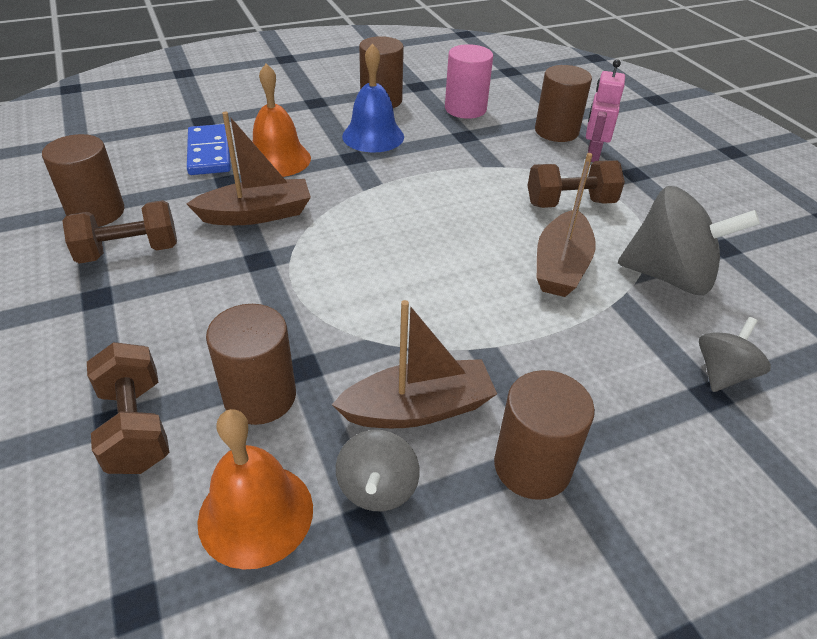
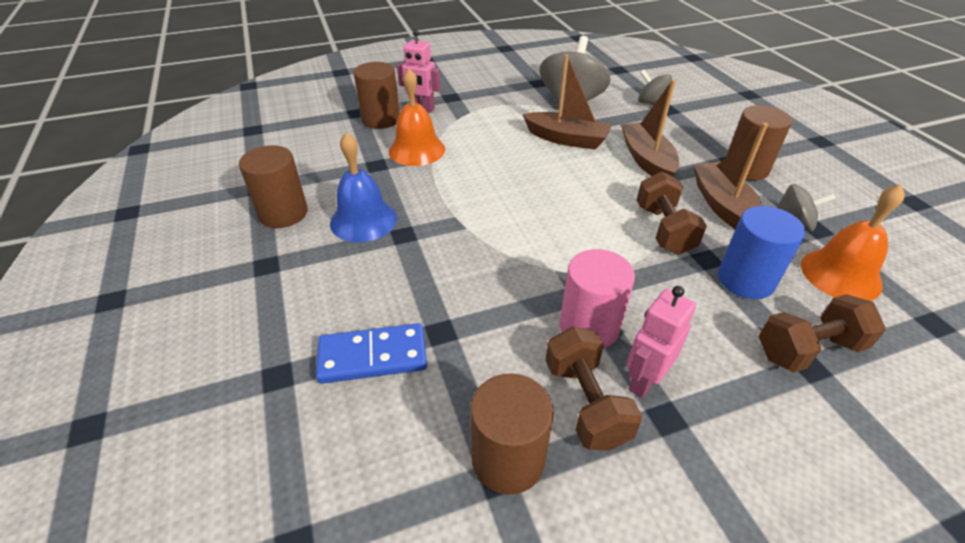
camera: 85 degrees left, 0 degrees up
brown boat [186,112,311,225] -> brown boat moved to [621,80,679,176]
brown cylinder [206,304,296,425] -> blue cylinder [718,206,805,299]
orange bell [253,64,311,177] -> orange bell moved to [389,68,445,166]
pink cylinder [445,44,493,119] -> pink cylinder moved to [560,249,635,349]
brown dumbbell [528,160,625,208] -> brown dumbbell moved to [637,171,707,254]
none -> pink robot [627,286,696,398]

